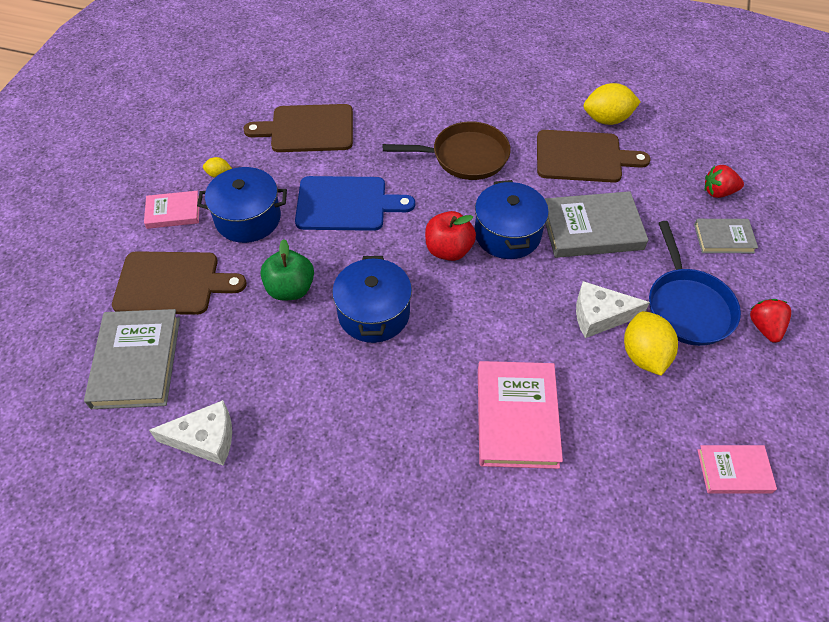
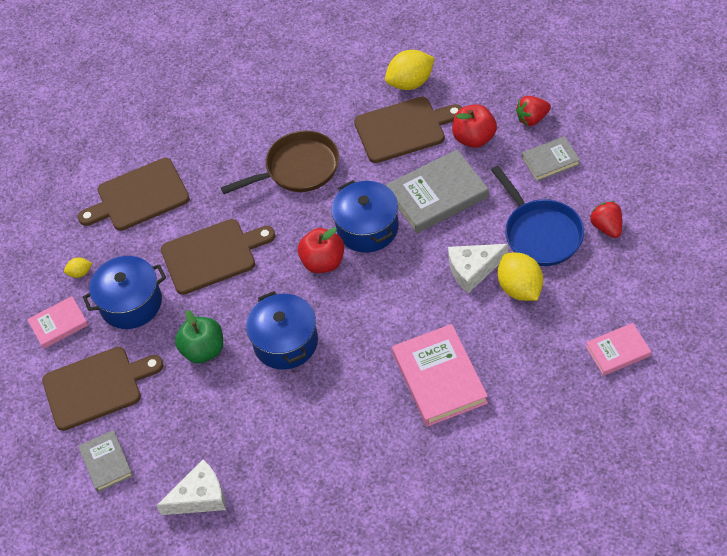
camera: 15 degrees left, 0 degrees up
grey book [84,309,180,409] -> grey book [78,430,133,492], size x0.58
blue cutting board [295,176,415,231] -> brown cutting board [161,219,275,295]
none -> red apple [452,104,497,148]

